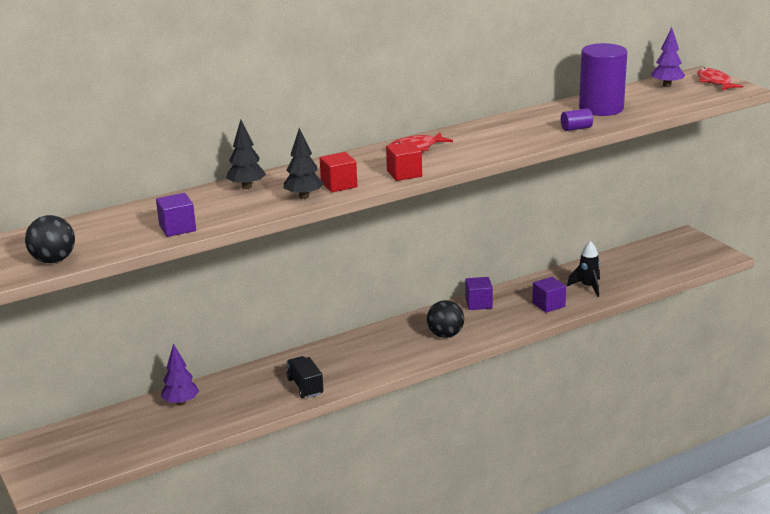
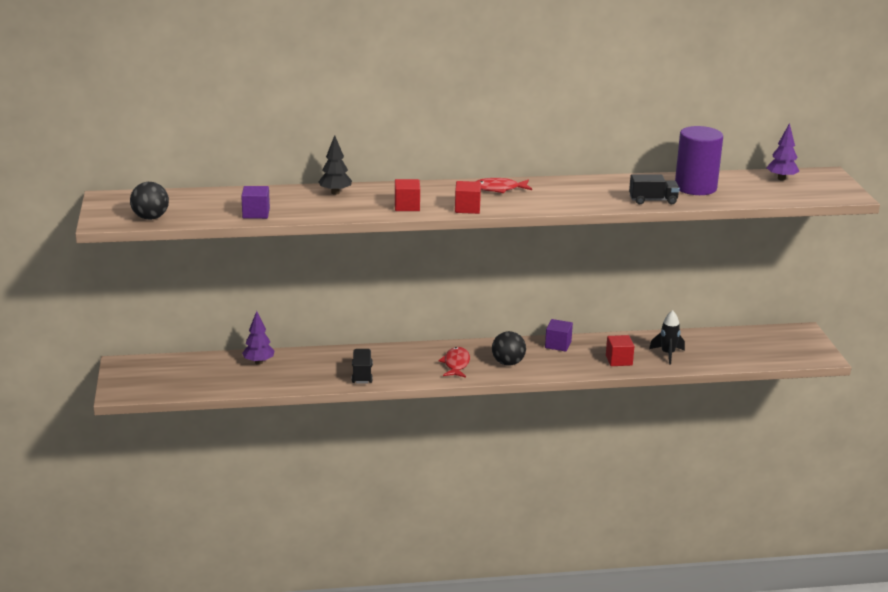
camera: 20 degrees right, 0 degrees up
black tree [284,128,324,199] -> none
purple cube [532,277,566,313] -> red cube [606,335,634,366]
purple cylinder [561,108,593,131] -> black truck [629,174,680,204]
red fish [697,68,743,90] -> red fish moved to [438,347,470,378]

